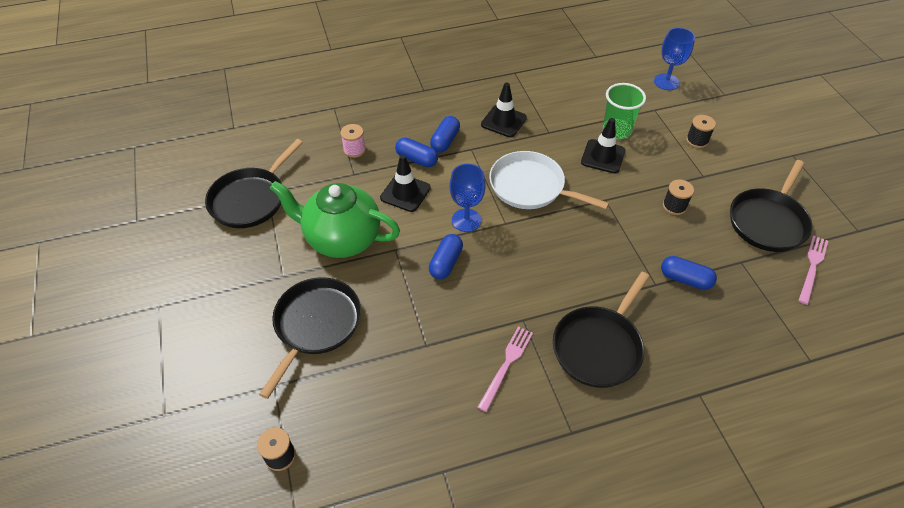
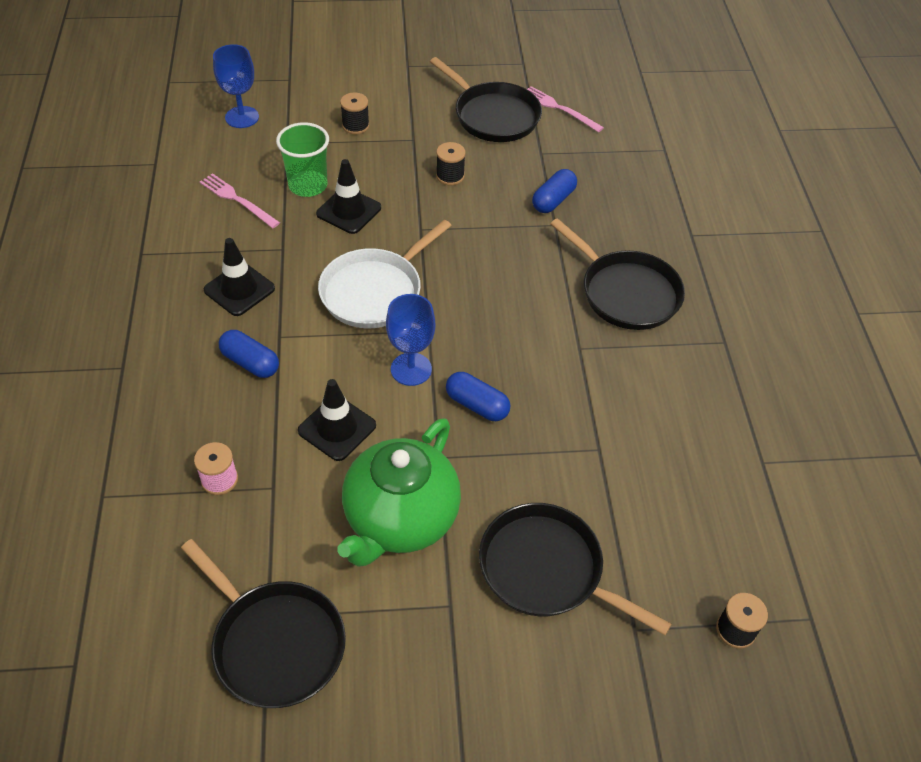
camera: 80 degrees left, 0 degrees up
blue capsule [395,137,438,167] -> none
pink fork [478,326,533,412] -> pink fork moved to [200,173,280,228]

